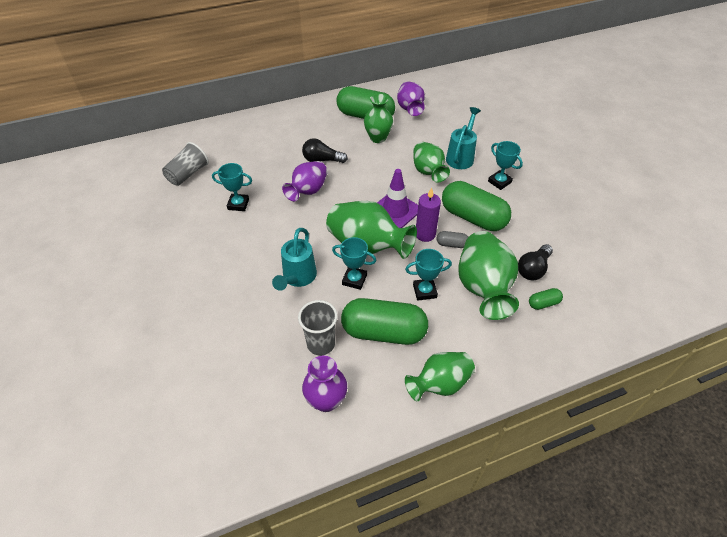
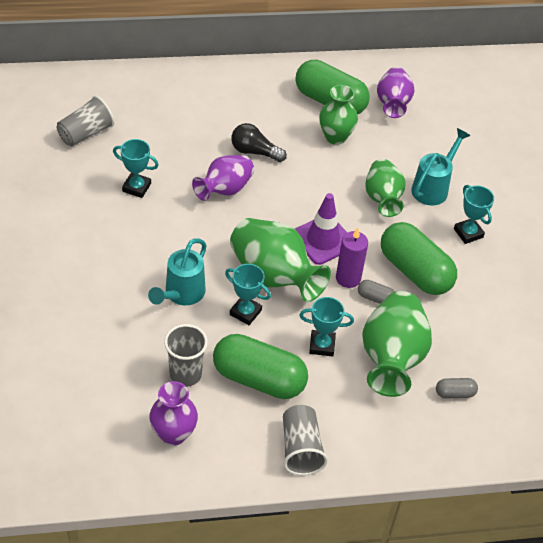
camera: 10 degrees right, 0 degrees up
green vase [405,352,475,401] -> grey cup [283,405,328,475]
black light bulb [518,244,553,280] -> none
green capsule [529,288,563,310] -> grey capsule [436,378,478,398]

